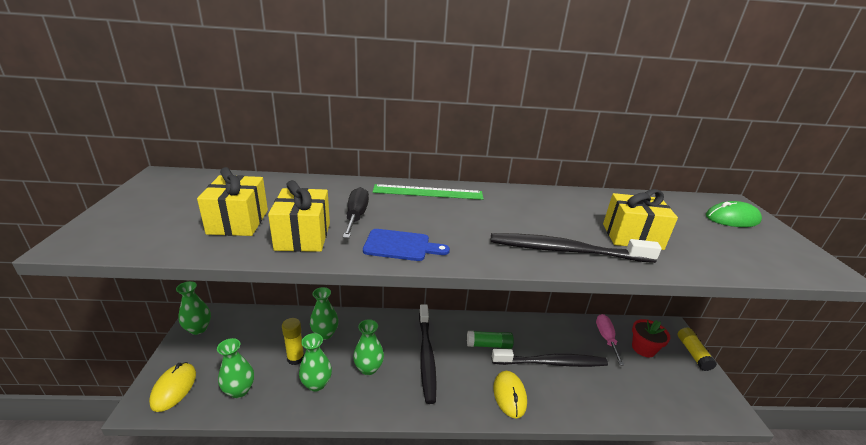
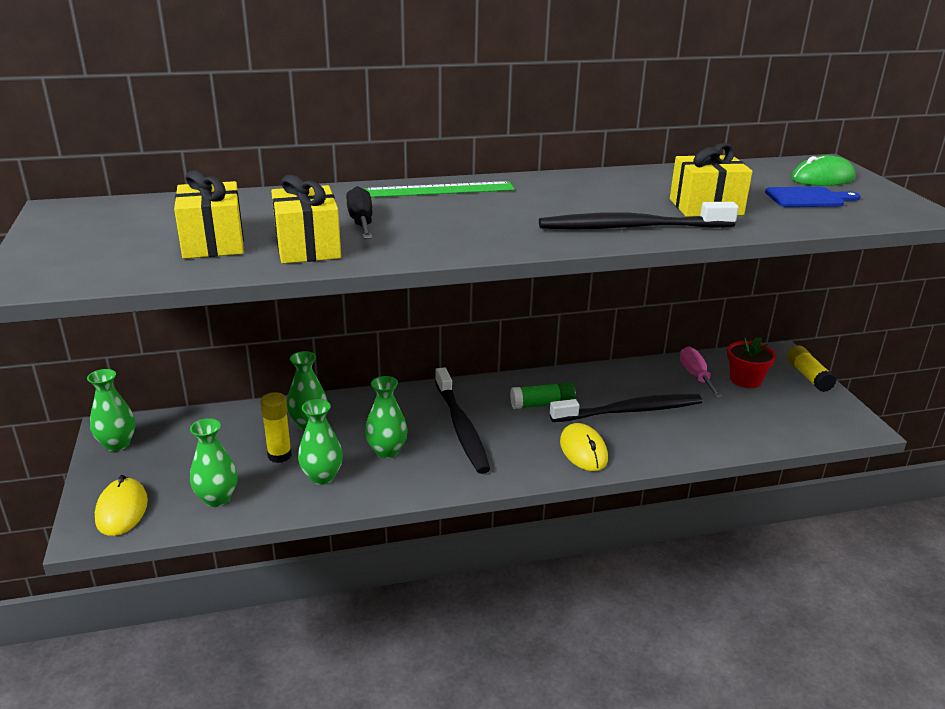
camera: 10 degrees left, 0 degrees up
blue cutting board [363,229,450,261] -> blue cutting board moved to [765,187,860,207]

